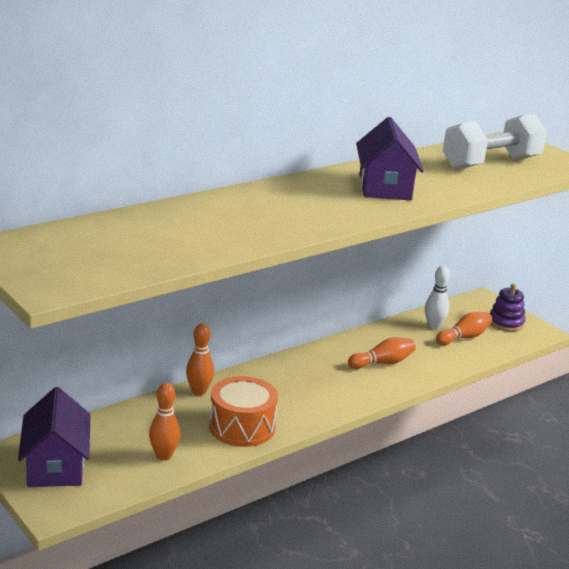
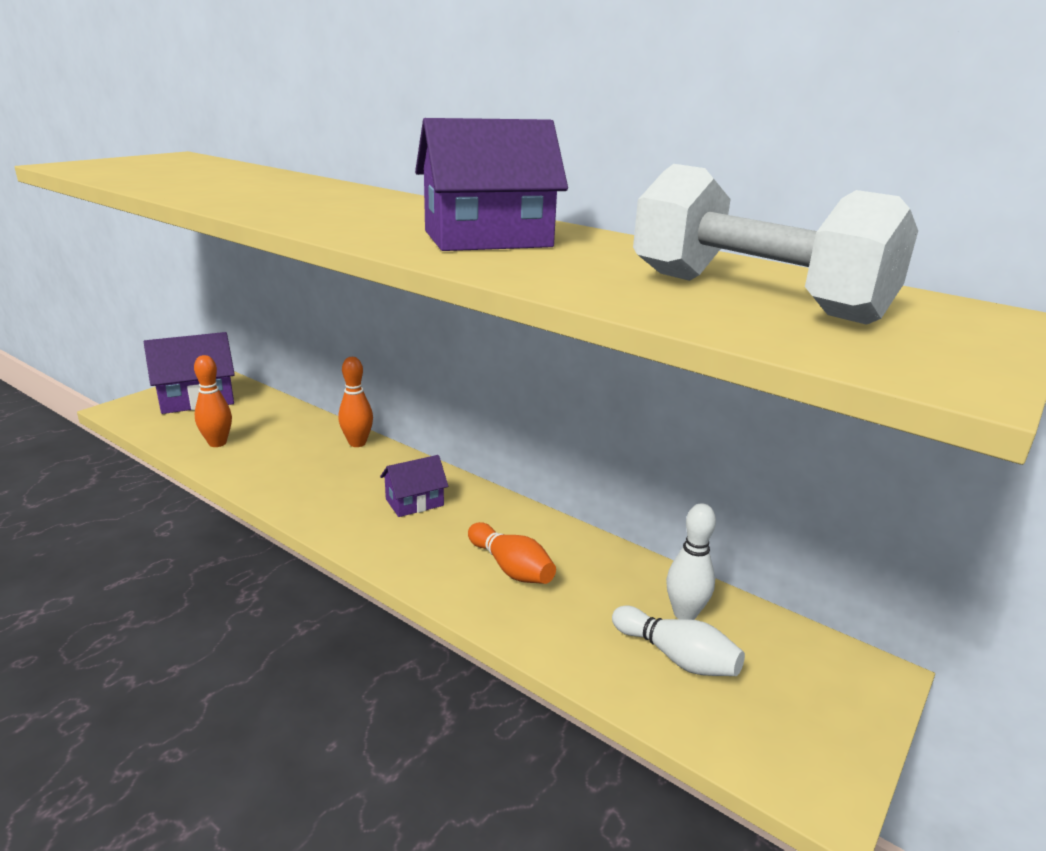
camera: 75 degrees right, 0 degrees up
orange drum [209,376,278,447] -> none
orange bowling pin [436,312,492,345] -> white bowling pin [612,606,745,676]
purple stacking toy [489,283,526,332] -> none
none -> purple house [380,455,448,517]

